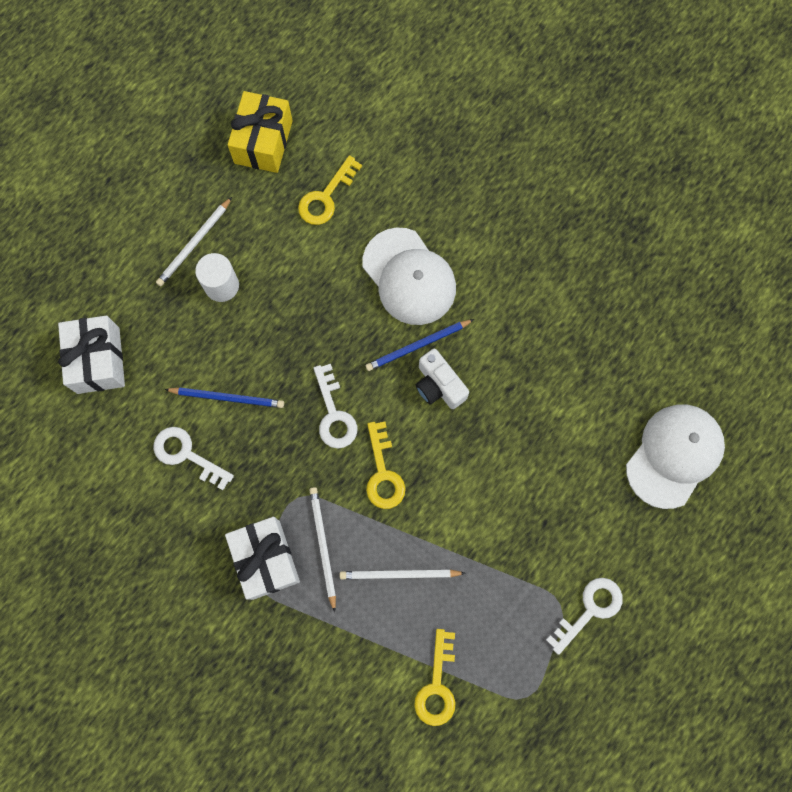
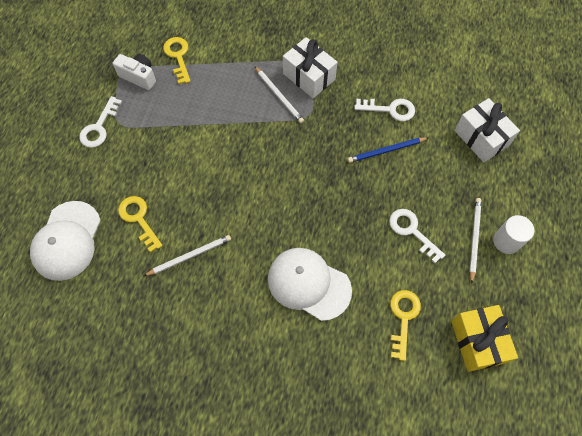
camera: 155 degrees right, 10 degrees down
white cylinder [195,253,239,302] -> white cylinder moved to [493,215,534,254]
white key [313,364,357,449] -> white key moved to [389,209,445,263]
white pencil [340,570,466,580] -> white pencil moved to [144,235,231,276]
blue pencil [366,319,474,371] -> none
yellow key [366,421,406,509] -> yellow key moved to [118,196,163,253]
white camera [416,349,469,409] -> white camera moved to [113,54,156,90]

